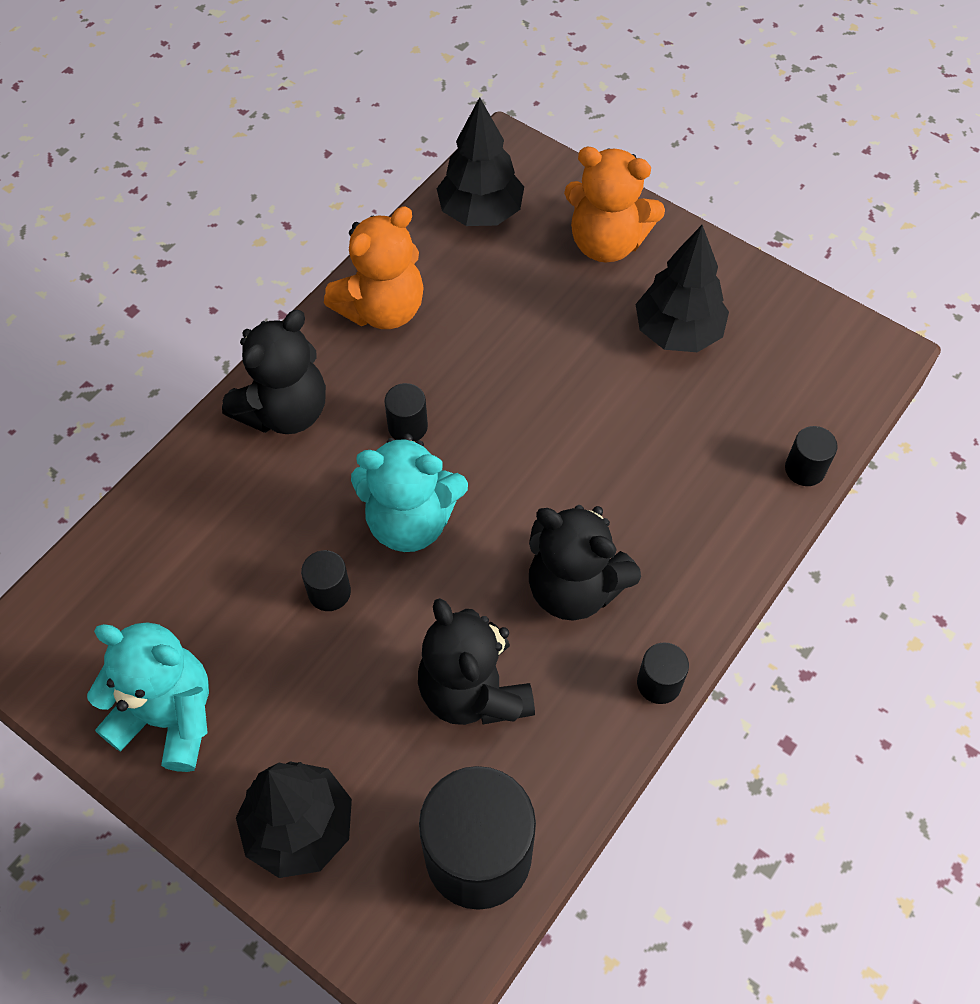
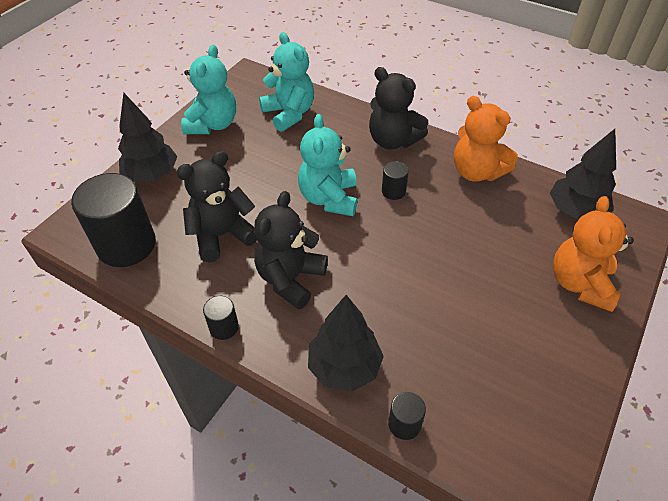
camera: 85 degrees right, 10 degrees down
black cylinder [301,550,351,611] -> none
black tree [636,225,729,352] -> black tree moved to [308,295,384,392]
none -> turquoise teddy bear [259,32,314,132]

